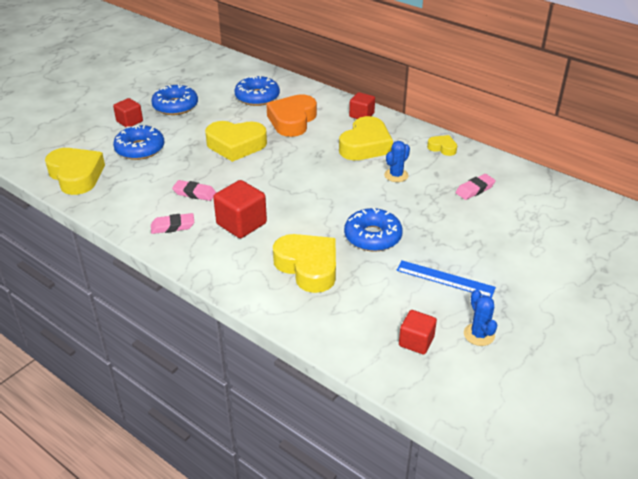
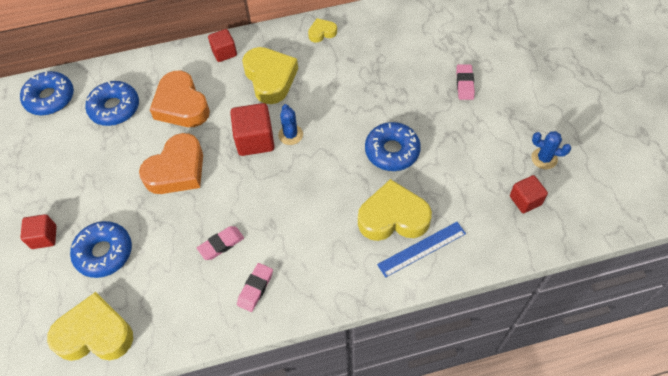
camera: 50 degrees left, 20 degrees up
blue donut [151,84,198,115] -> blue donut moved to [20,71,74,115]
yellow heart [205,121,267,162] -> orange heart [139,133,203,194]
red cube [213,180,267,238] -> red cube moved to [230,103,275,156]
blue cactus [384,141,410,182] -> blue cactus moved to [278,104,303,145]
blue ruler [396,260,496,298] -> blue ruler moved to [377,222,466,278]
pink eraser [455,174,496,200] -> pink eraser moved to [456,64,475,100]

